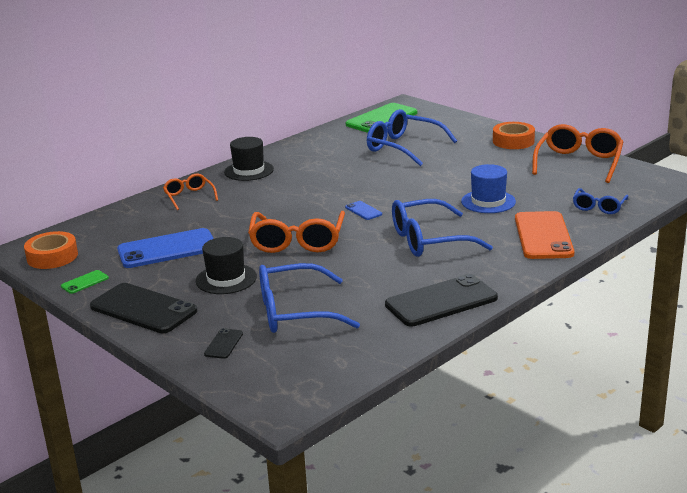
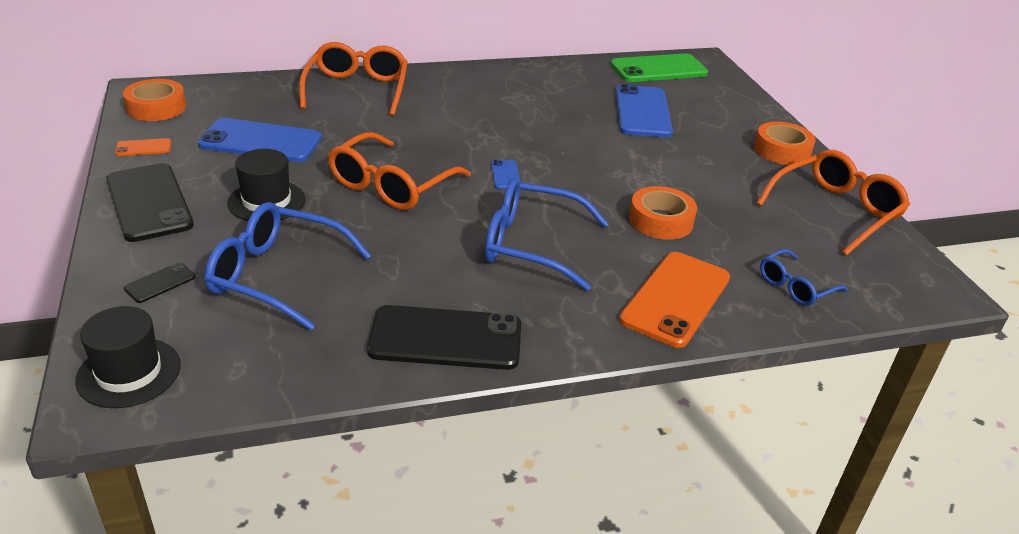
camera: 25 degrees right, 10 degrees up
green phone [61,270,109,294] -> orange phone [115,138,171,156]
orange glasses [163,173,218,210] -> orange glasses [299,42,408,116], size x1.79
black hat [224,137,274,181] -> black hat moved to [75,306,181,408]
blue glasses [367,109,457,166] -> blue phone [616,84,673,138]
blue hat [461,164,516,213] -> orange tape [629,186,697,240]

